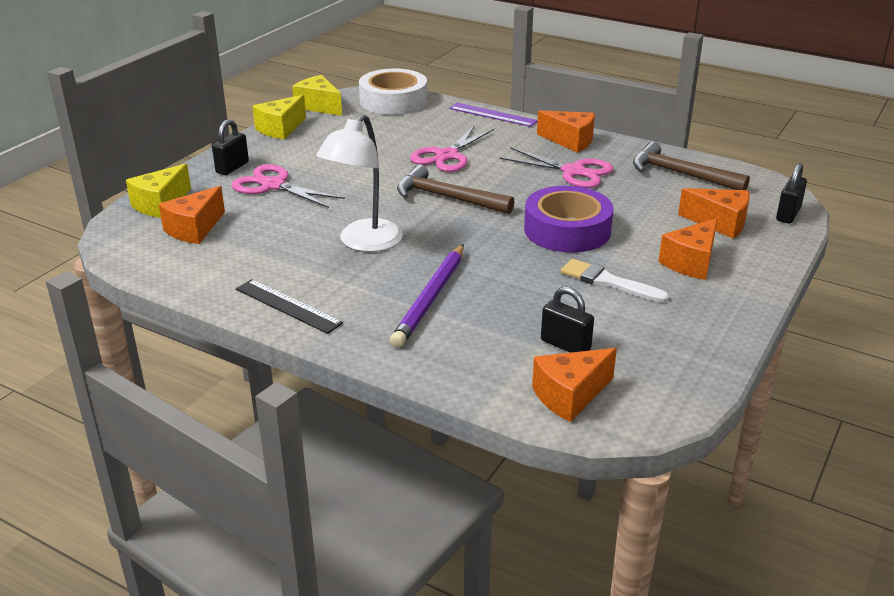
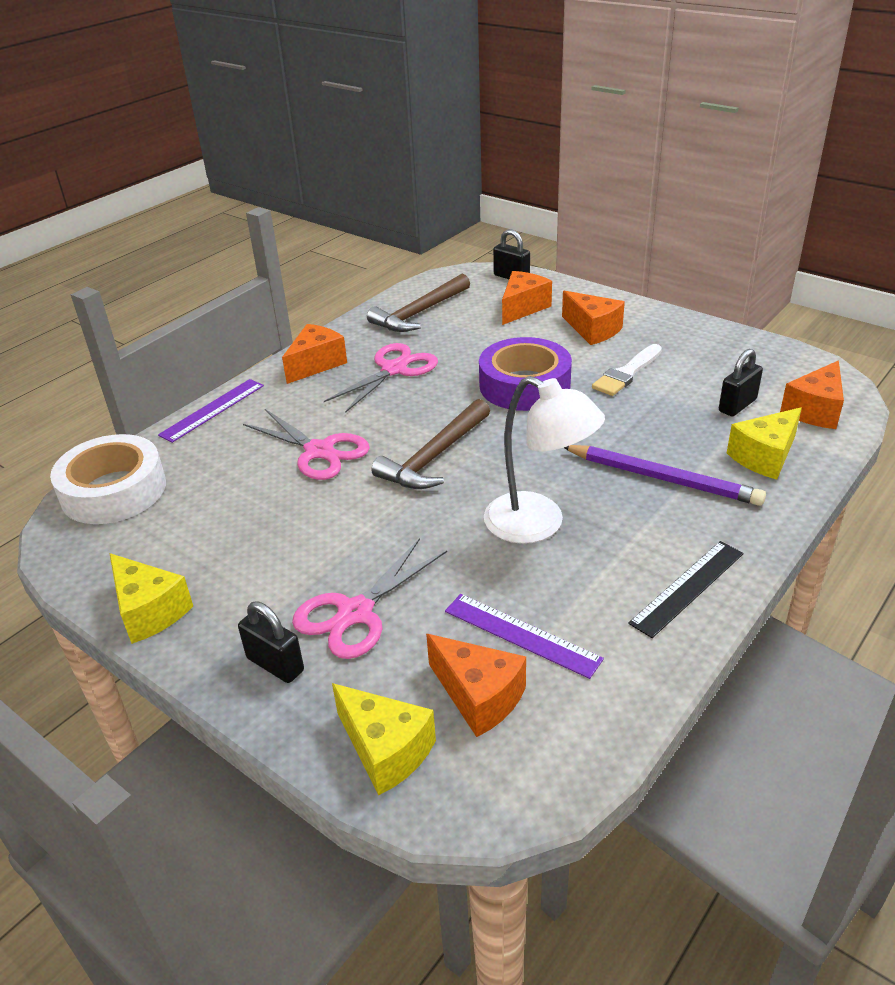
camera: 80 degrees left, 5 degrees up
yellow cheese [292,75,342,116] -> yellow cheese moved to [727,407,802,480]
orange cheese [532,348,617,422] -> orange cheese turned 60 degrees clockwise [780,361,844,429]
none -> purple ruler [445,594,604,679]

